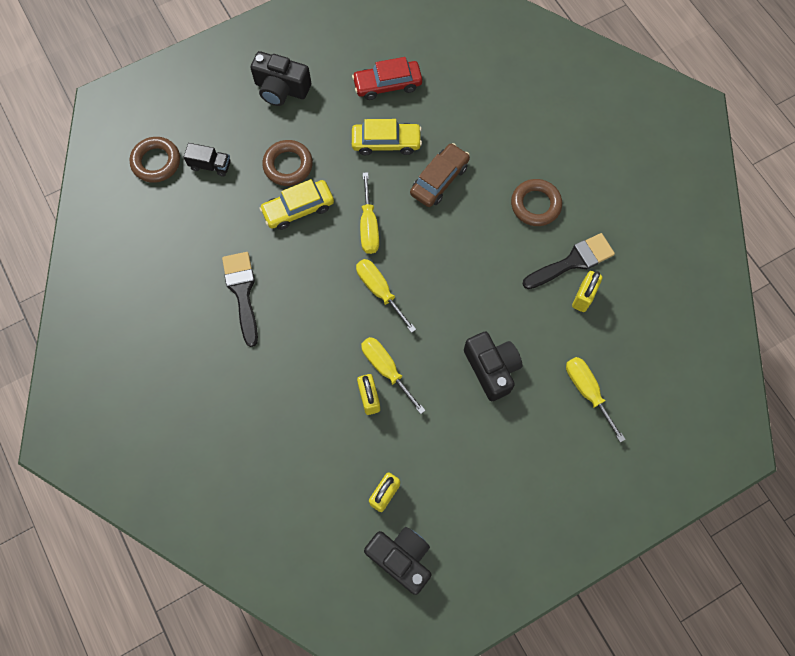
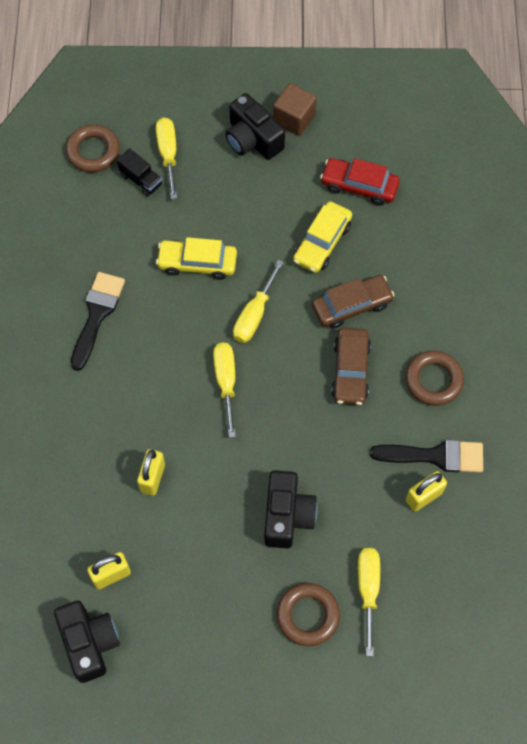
camera: 30 degrees right, 5 degrees down
brown ring [262,140,313,186] -> brown ring moved to [276,583,340,646]
yellow car [352,119,422,155] -> yellow car turned 90 degrees clockwise [293,201,352,273]
yellow screwdriver [361,337,426,414] -> yellow screwdriver moved to [156,117,177,199]
none -> brown cube [273,83,317,136]
none -> brown car [331,328,371,405]

